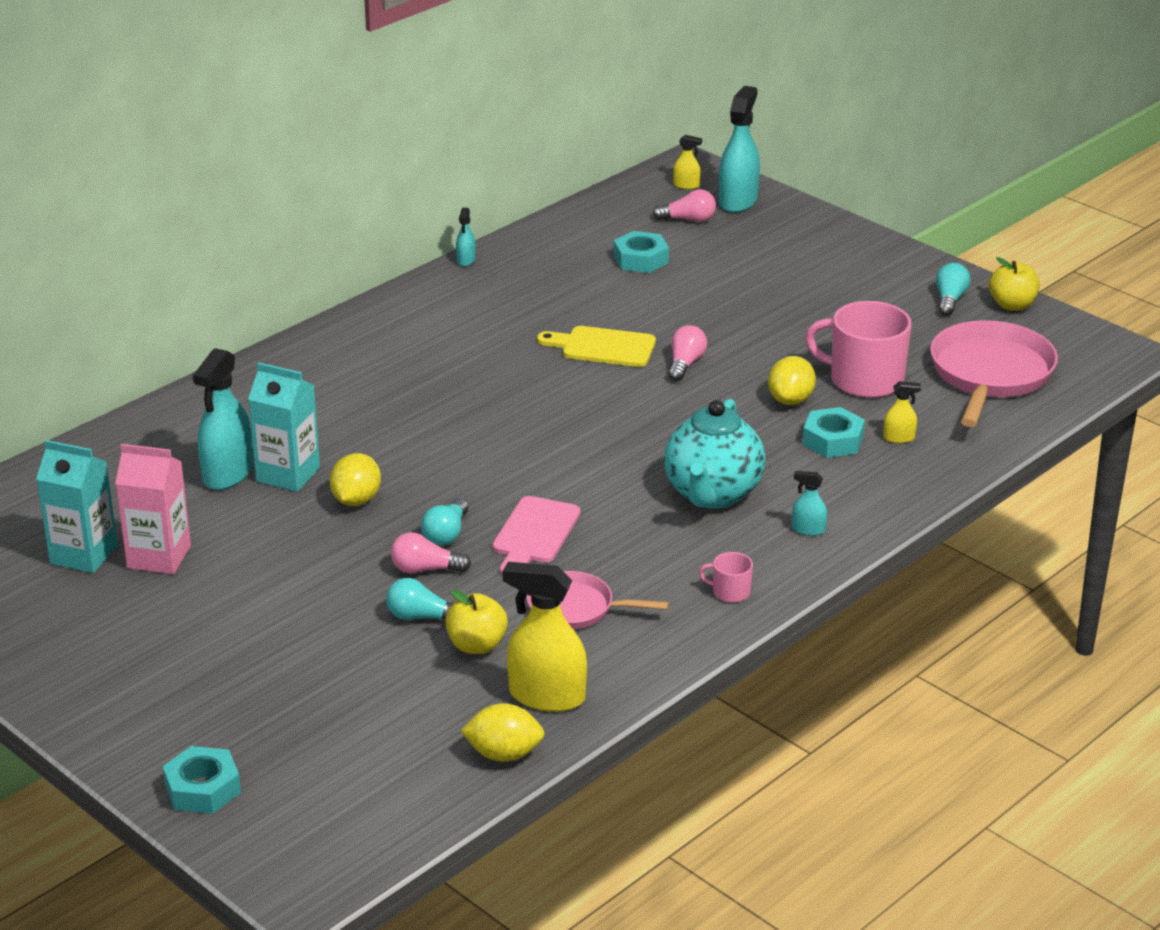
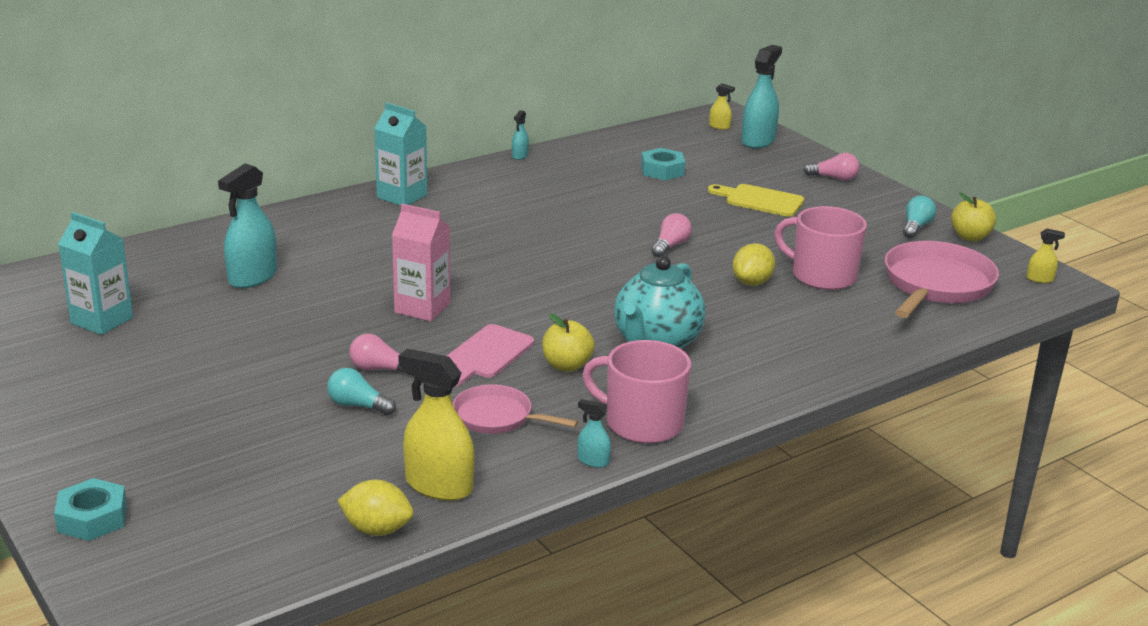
camera: 10 degrees right, 5 degrees down
pink carton [115,444,191,574] -> pink carton moved to [392,204,450,322]
turquoise carton [248,362,320,492] -> turquoise carton moved to [374,102,427,206]
yellow lemon [330,453,381,506] -> none
turquoise light bulb [421,498,468,545] -> none
yellow apple [445,590,508,654] -> yellow apple moved to [542,313,595,372]
yellow cutting board [537,326,656,367] -> yellow cutting board moved to [708,184,804,217]
pink light bulb [652,189,716,222] -> pink light bulb moved to [804,153,859,181]
pink mug [699,552,753,602] -> pink mug [582,340,691,443], size x2.23
turquoise spray bottle [792,471,827,536] -> turquoise spray bottle moved to [578,399,611,468]
turquoise nut [803,407,865,458] -> none
yellow spray bottle [883,381,921,443] -> yellow spray bottle moved to [1026,228,1065,283]

